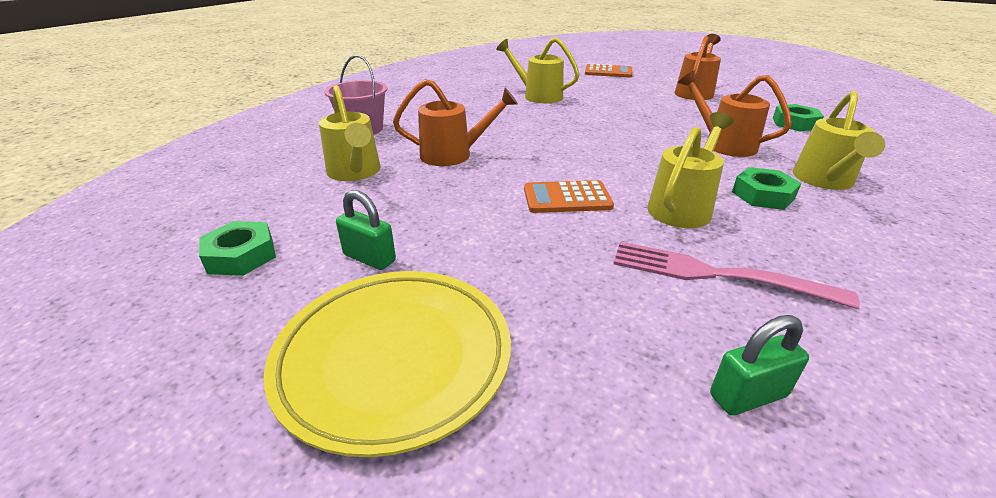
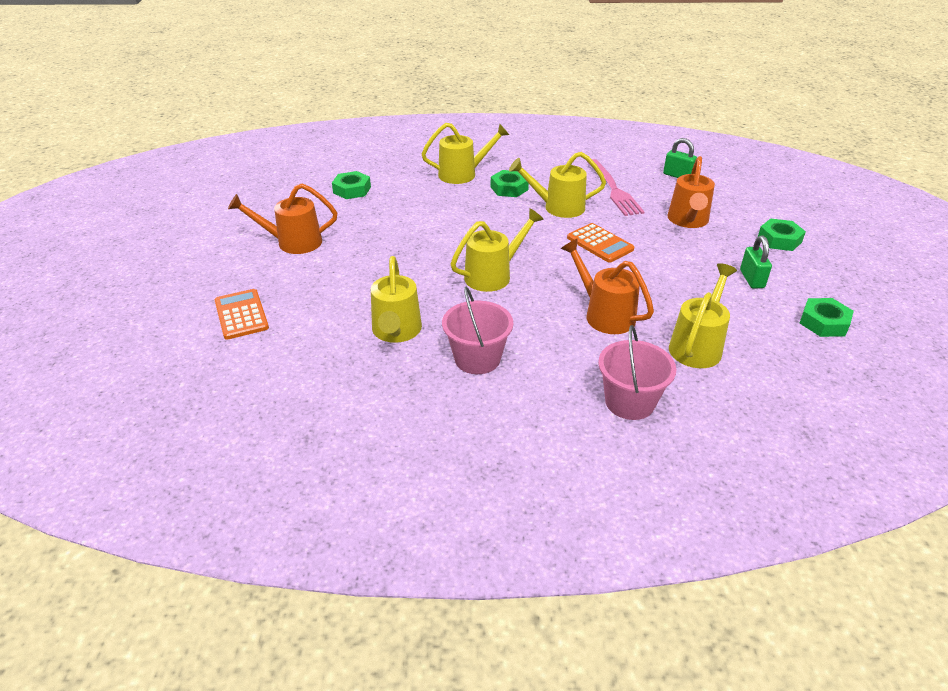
camera: 125 degrees left, 5 degrees up
yellow plate [264,271,511,457] -> green nut [758,218,806,251]
orange watering can [678,70,792,157] -> orange watering can moved to [667,156,715,228]
none -> pink bucket [442,287,513,374]
none -> yellow watering can [451,208,544,292]

